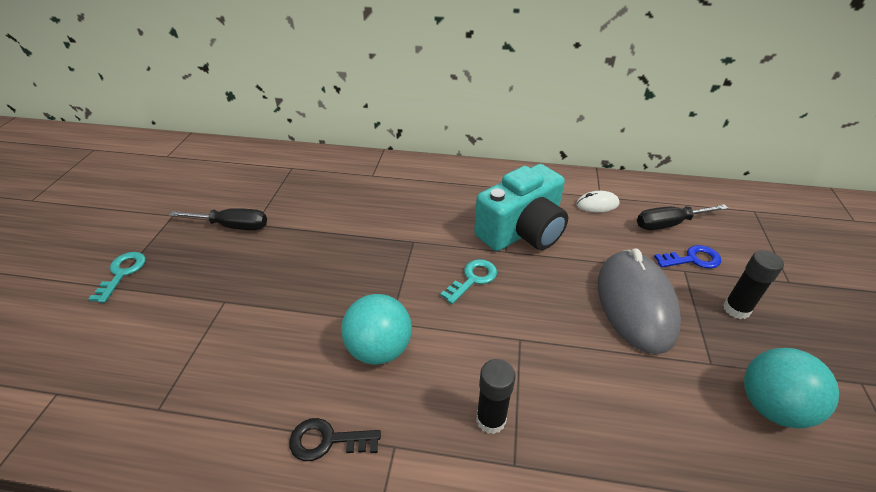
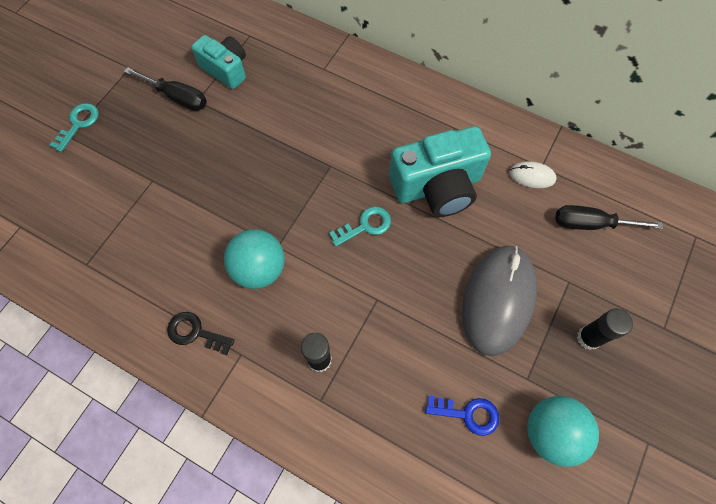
camera: 20 degrees right, 25 degrees up
blue key [654,245,721,269] -> blue key moved to [425,396,499,436]
none -> turquoise camera [191,35,246,89]

